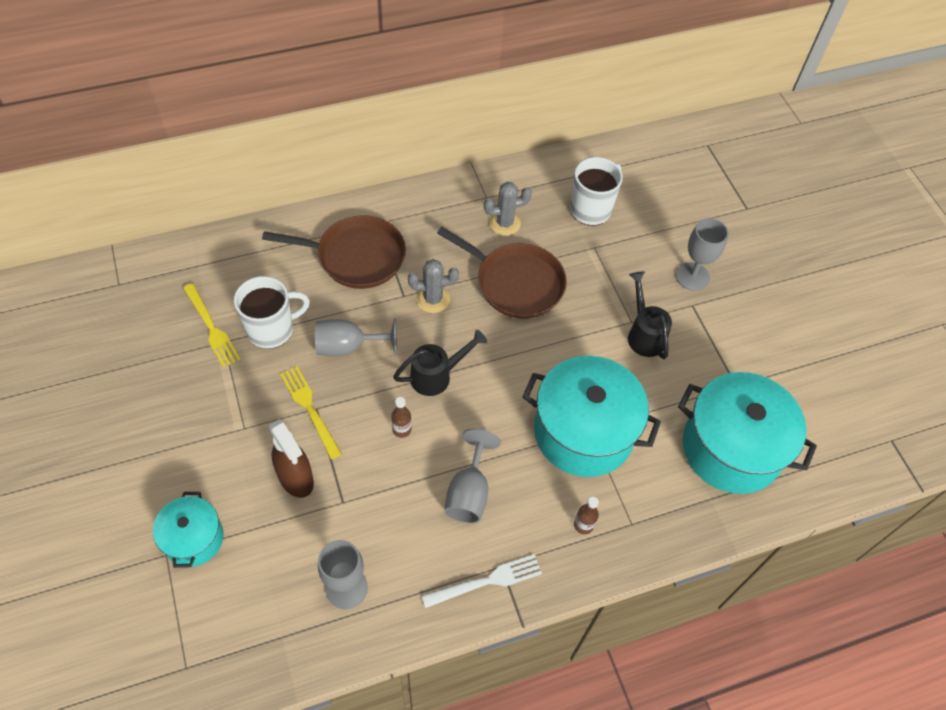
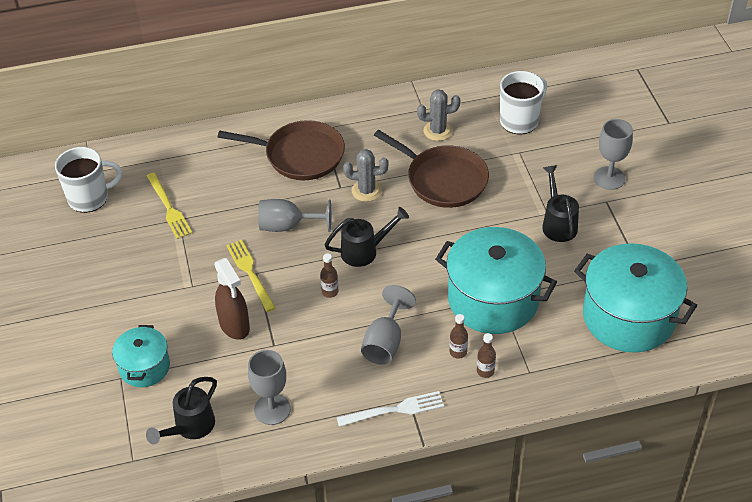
camera: 10 degrees right, 10 degrees down
white mug [234,276,310,349] -> white mug moved to [55,147,122,213]
none -> black watering can [146,377,217,444]
none -> brown bottle [450,314,468,359]

